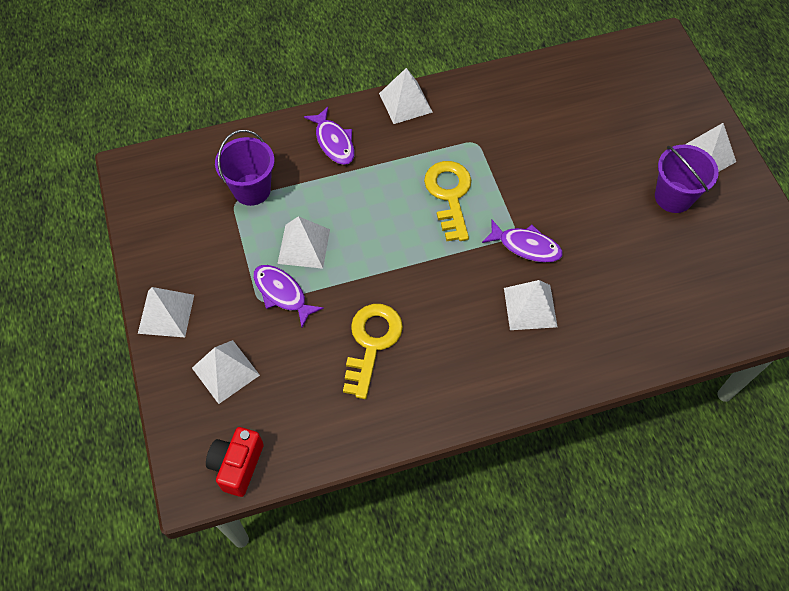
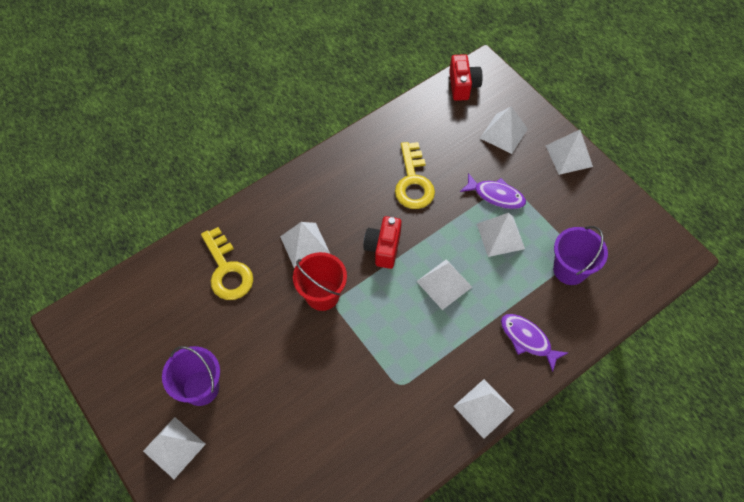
camera: 160 degrees right, 0 degrees up
yellow key [424,161,471,241] -> yellow key moved to [201,227,253,300]
purple fish [482,220,563,263] -> red bucket [293,252,347,311]
none -> red camera [363,216,402,269]
none -> white pyramid [416,260,472,310]

